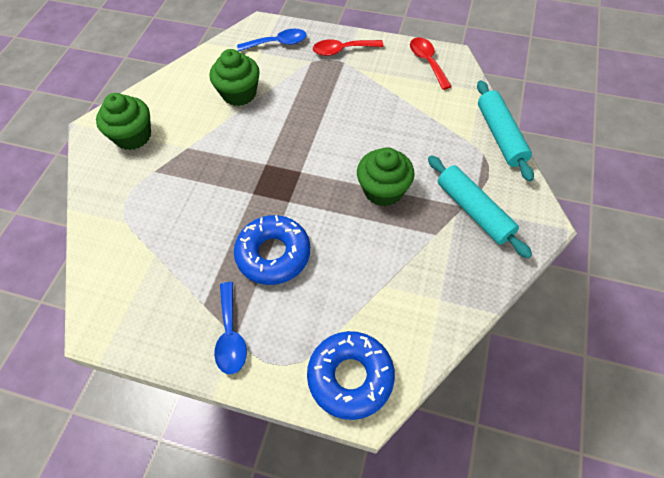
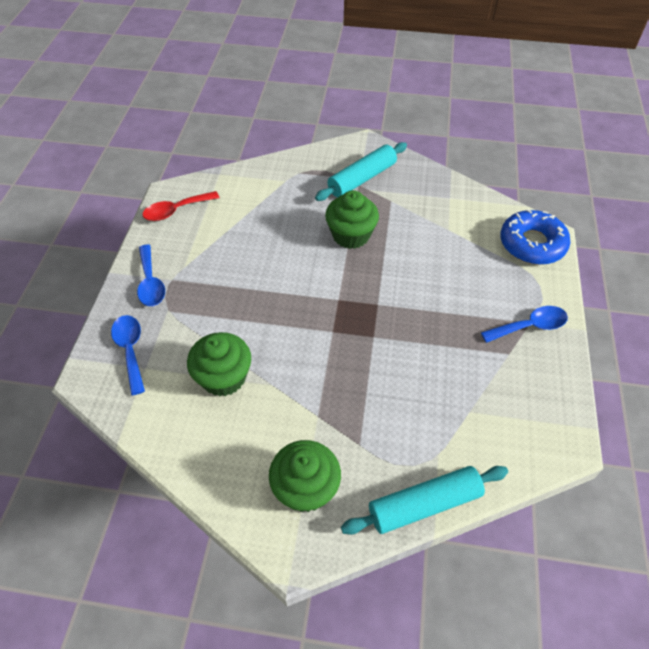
camera: 100 degrees left, 5 degrees down
blue donut [234,215,310,285] -> none
red spoon [313,39,384,56] -> blue spoon [137,245,165,306]
turquoise rolling pin [477,80,534,182] -> turquoise rolling pin moved to [341,466,508,535]

